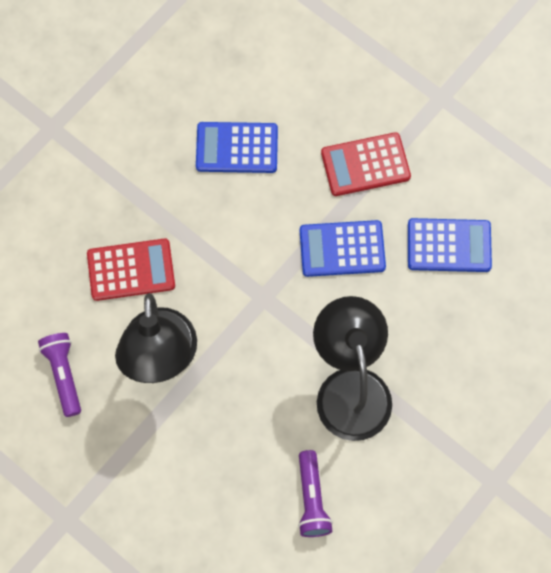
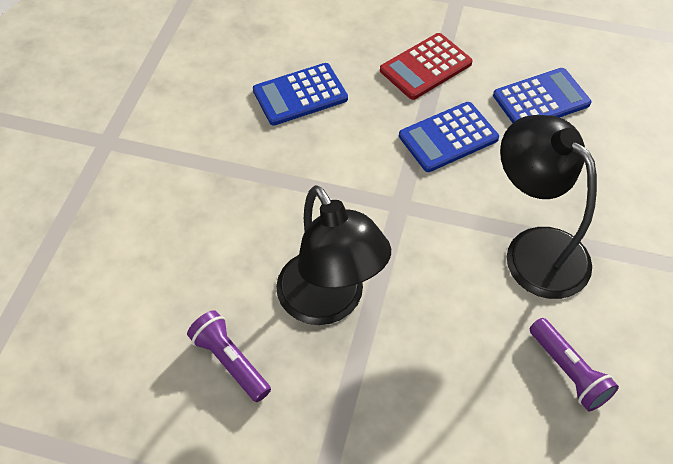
camera: 25 degrees left, 15 degrees down
red calculator [87,239,175,301] -> none

